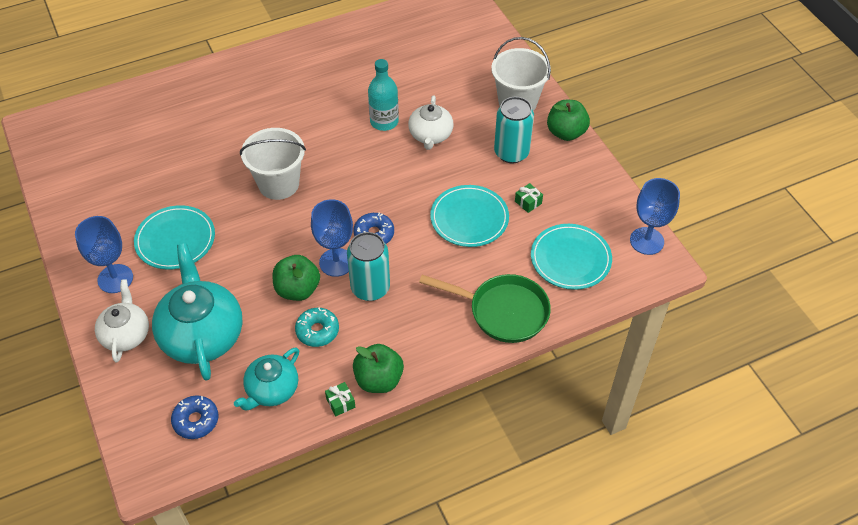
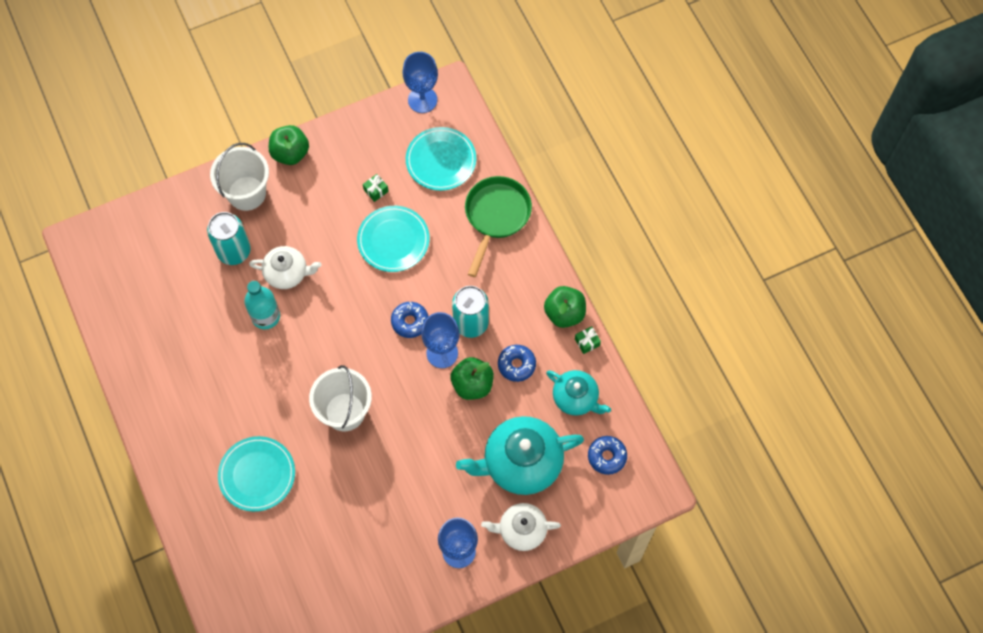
camera: 90 degrees left, 15 degrees up
turquoise plate [134,205,215,270] -> turquoise plate moved to [218,436,295,512]
turquoise donut [295,308,339,347] -> blue donut [498,345,536,382]
turquoise can [494,97,534,163] -> turquoise can moved to [207,212,251,265]

